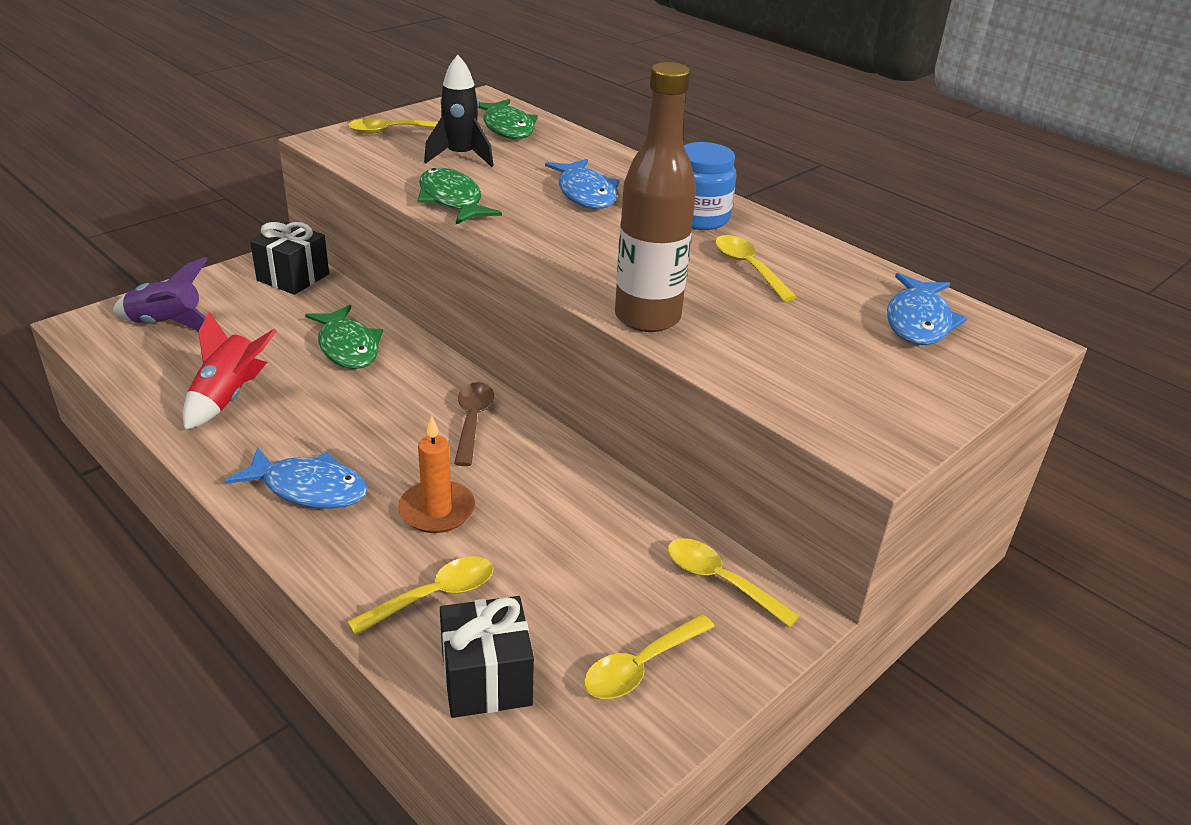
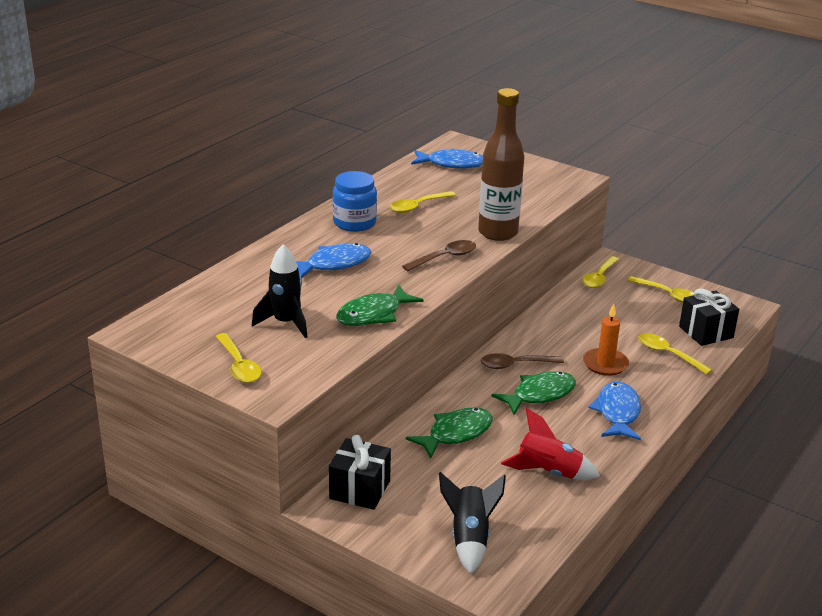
camera: 100 degrees left, 5 degrees down
purple rocket [113,257,208,331] -> black rocket [439,472,506,574]
green fish [478,99,538,139] -> green fish moved to [492,372,576,415]
none -> brown spoon [402,240,476,271]

